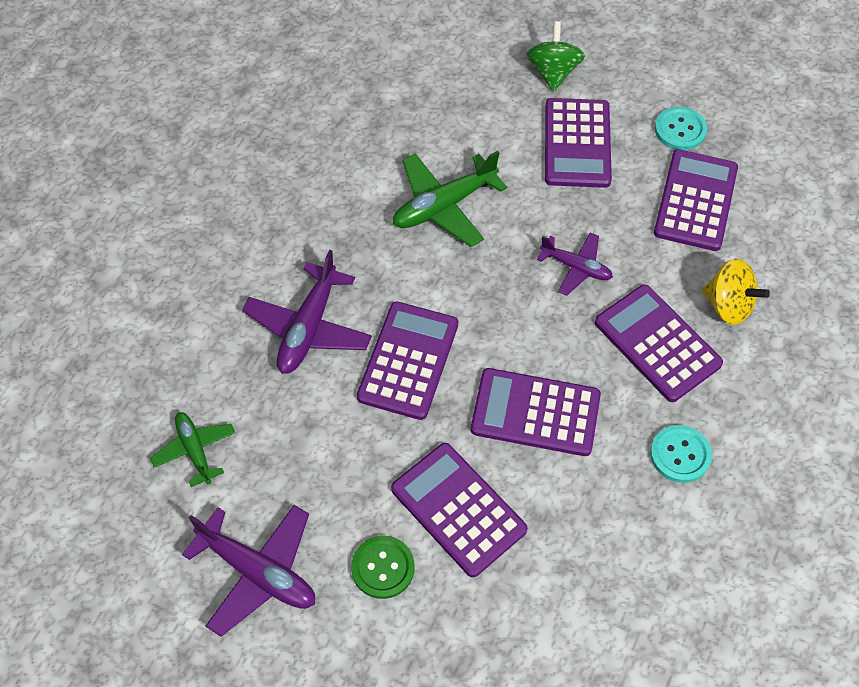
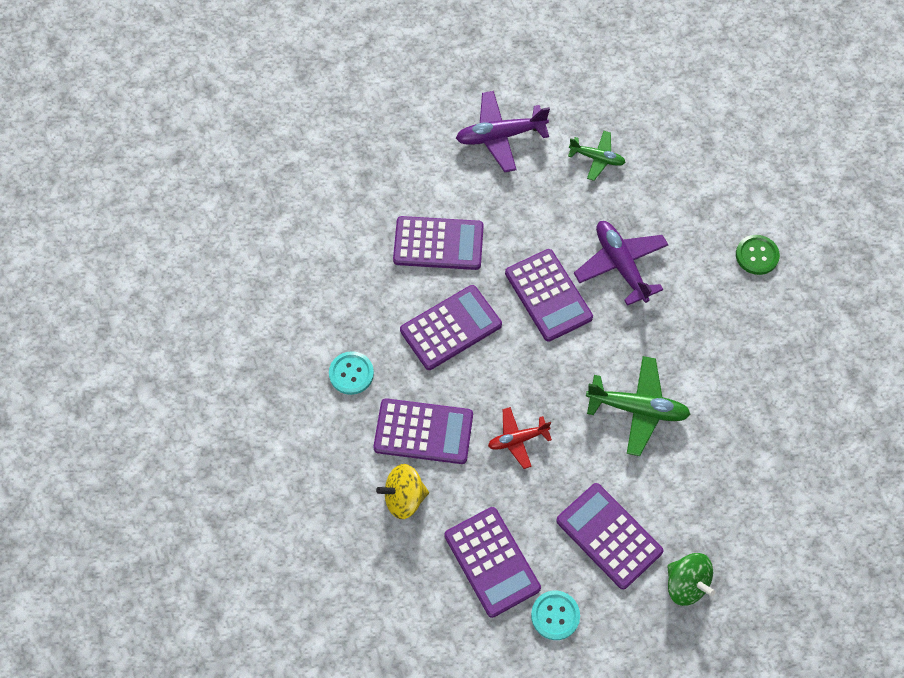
camera: 135 degrees right, 5 degrees up
green button [351,536,414,599] -> green button moved to [736,235,780,275]
green plane [393,151,507,247] -> green plane turned 90 degrees clockwise [586,356,691,456]
purple plane [537,232,613,296] -> red plane [488,407,552,469]

